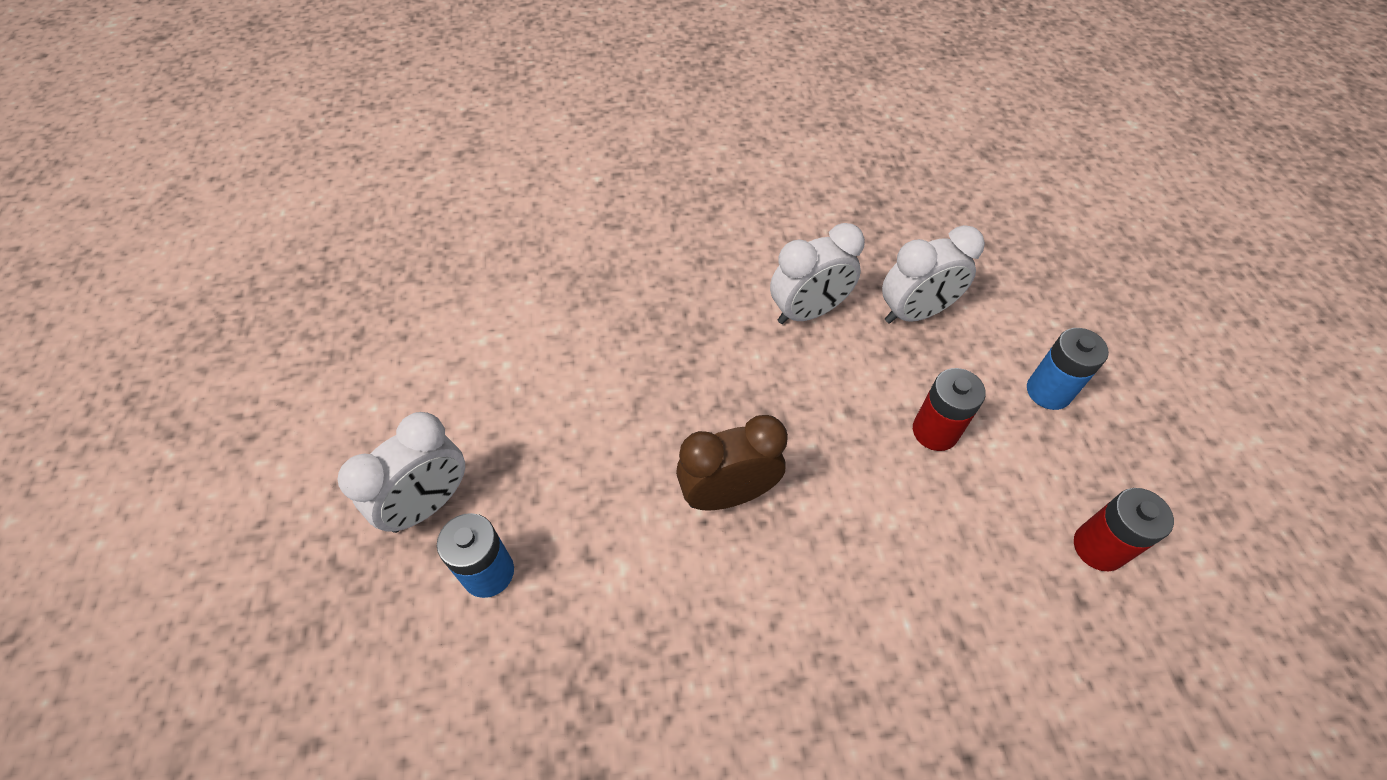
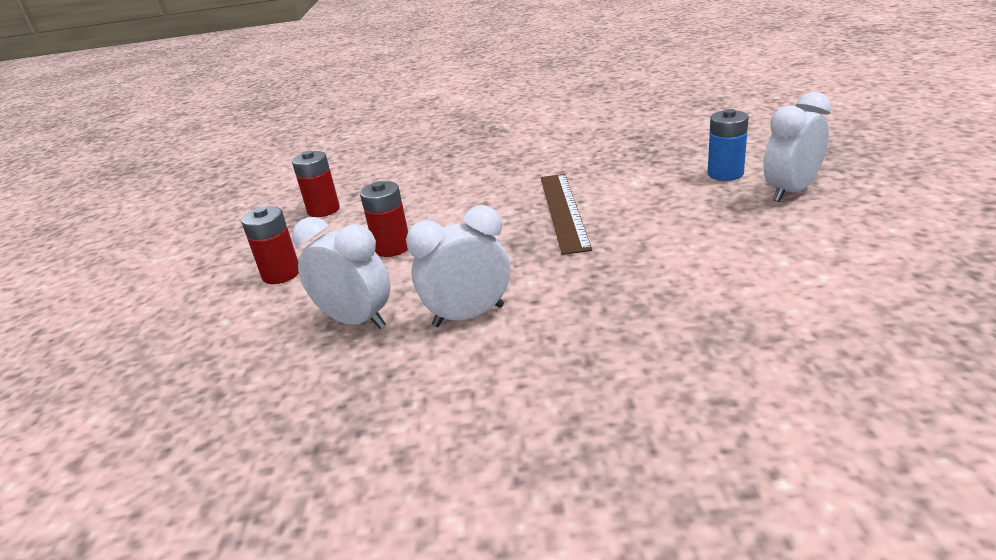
camera: 170 degrees left, 25 degrees down
brown clock [676,415,788,511] -> brown ruler [541,174,592,255]
white clock [882,225,985,324] -> white clock turned 45 degrees clockwise [292,217,391,329]
blue battery [1027,328,1109,410] -> red battery [241,206,299,284]

